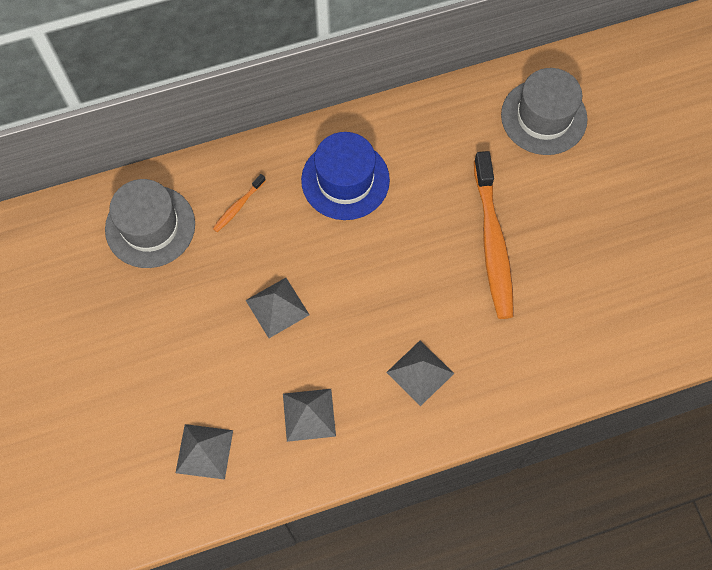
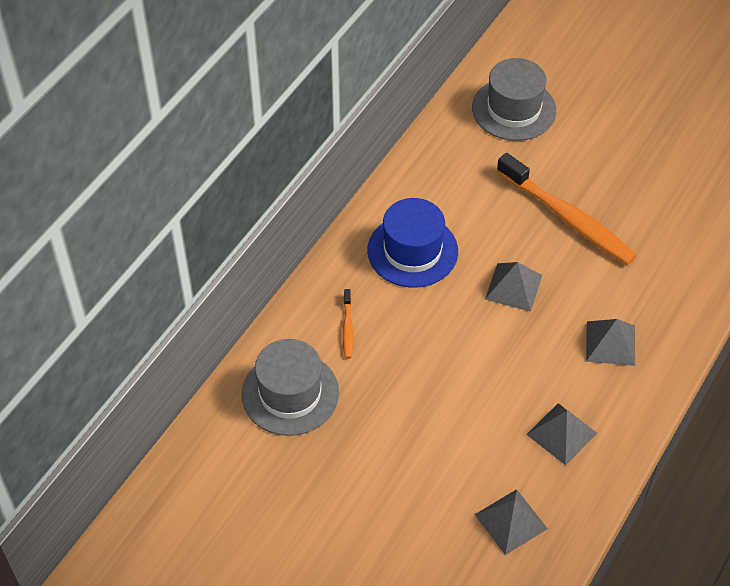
camera: 40 degrees left, 15 degrees down
grey pyramid [246,278,310,338] -> grey pyramid moved to [485,262,542,312]

